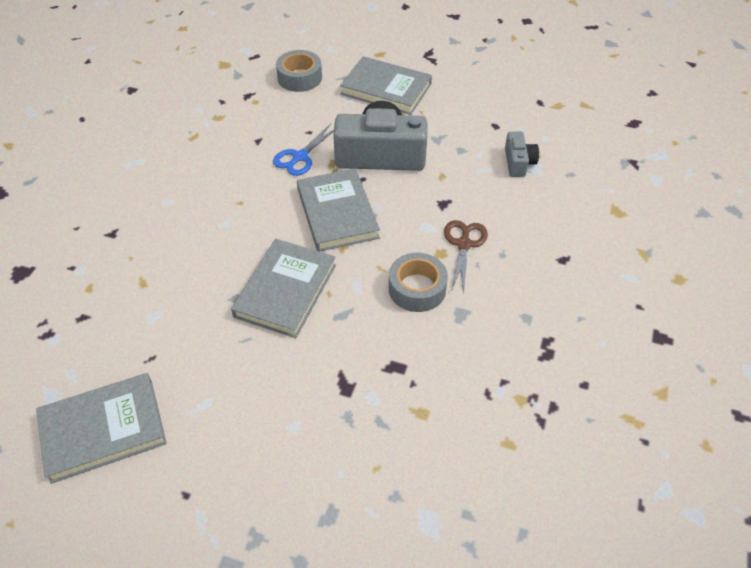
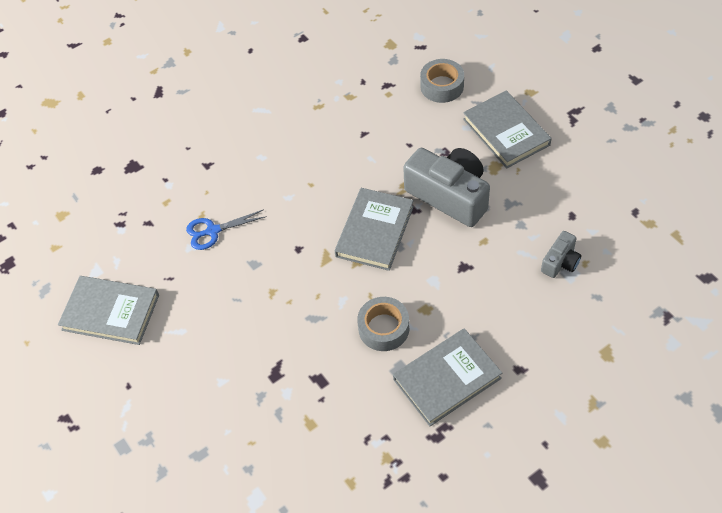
camera: 40 degrees right, 5 degrees up
grey book [231,239,336,338] -> grey book moved to [393,328,502,426]
blue scissors [273,124,334,176] -> blue scissors moved to [186,209,267,250]
brown scissors [444,220,488,295] -> none

